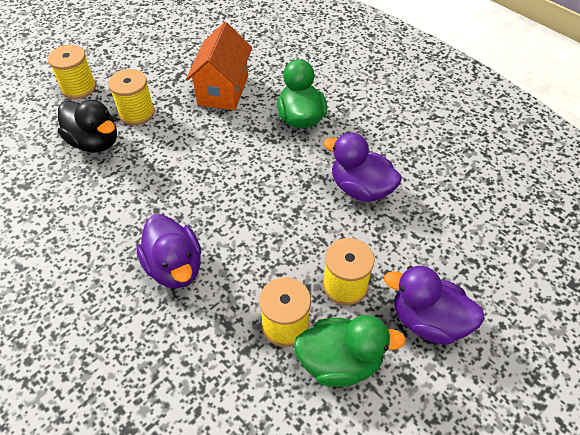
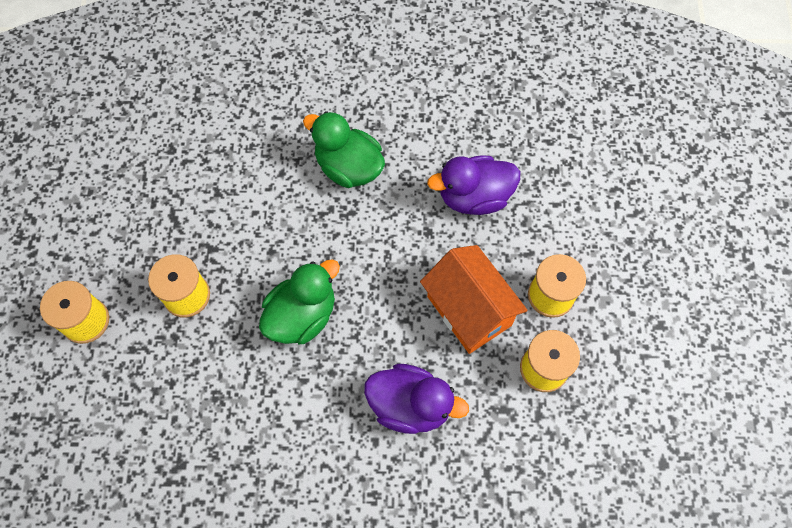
camera: 45 degrees left, 15 degrees up
black duck [58,100,117,152] -> none
orange house [186,22,252,110] -> orange house moved to [420,245,528,354]
green duck [294,315,406,387] -> green duck moved to [259,259,340,344]
purple duck [384,266,485,345] -> none

